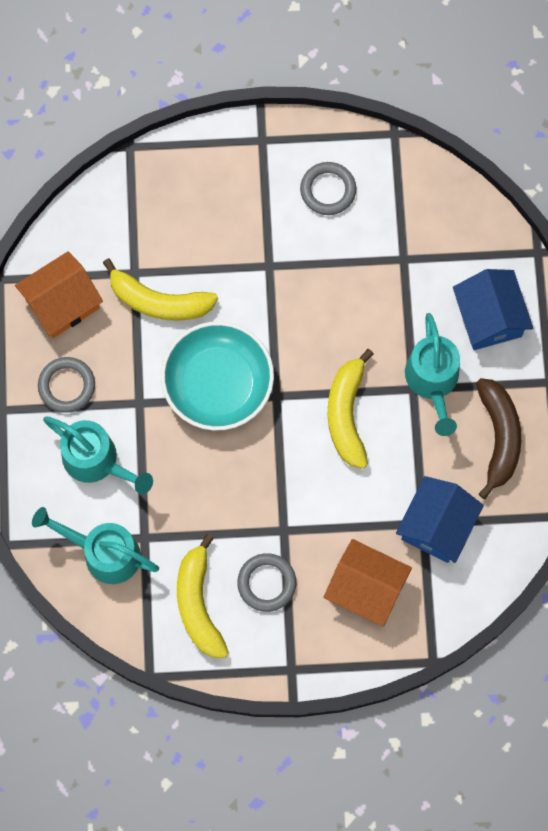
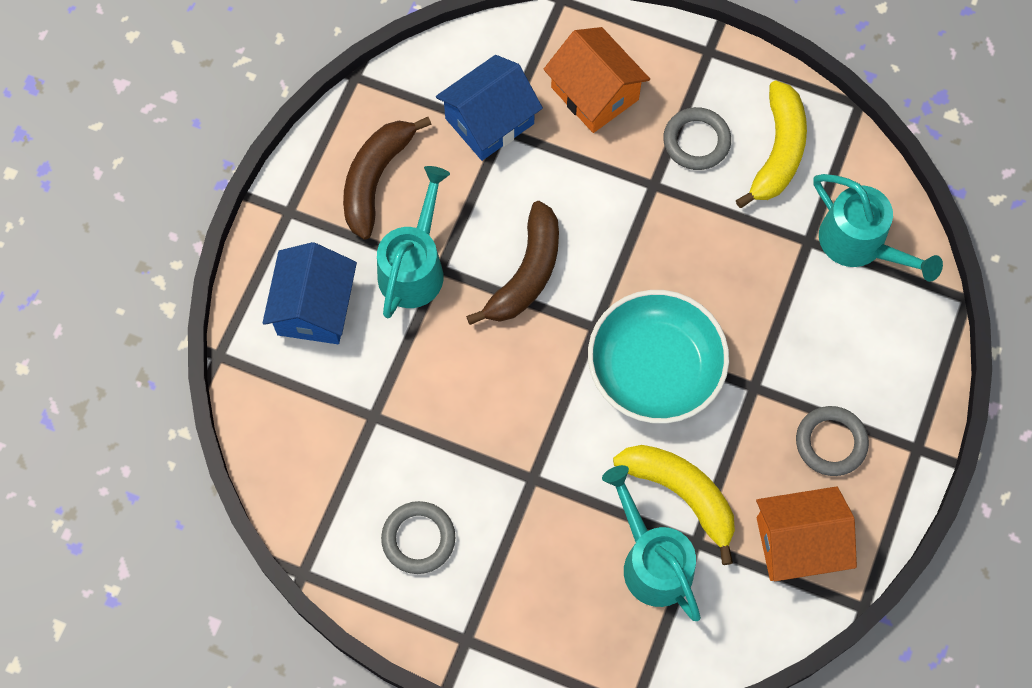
camera: 155 degrees left, 5 degrees down
turquoise watering can [43,417,153,494] -> turquoise watering can moved to [602,465,701,621]
yellow banana [328,349,374,469] -> brown banana [466,201,559,325]

